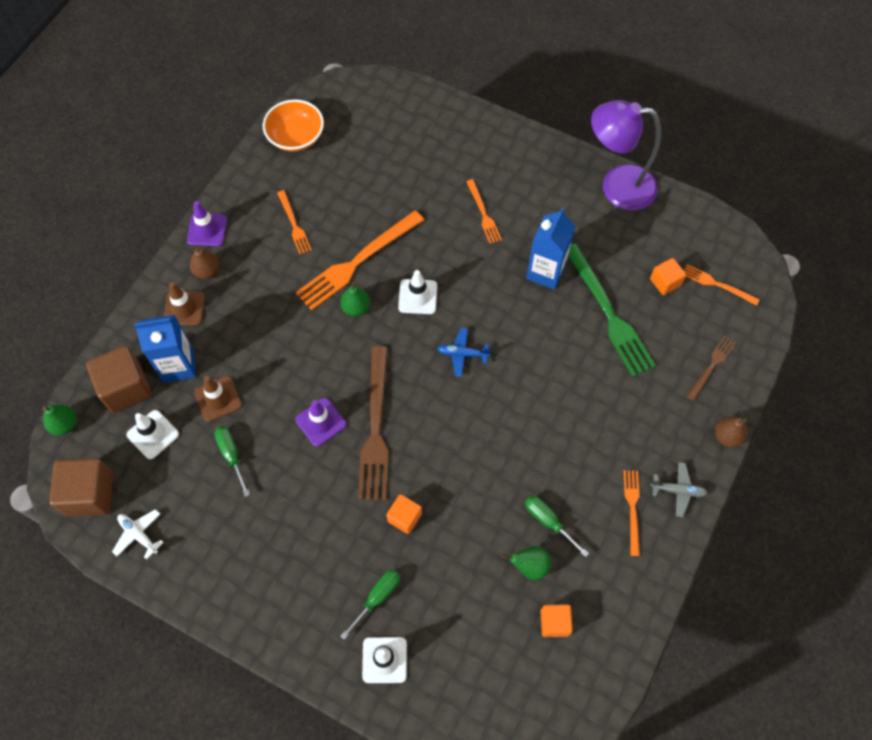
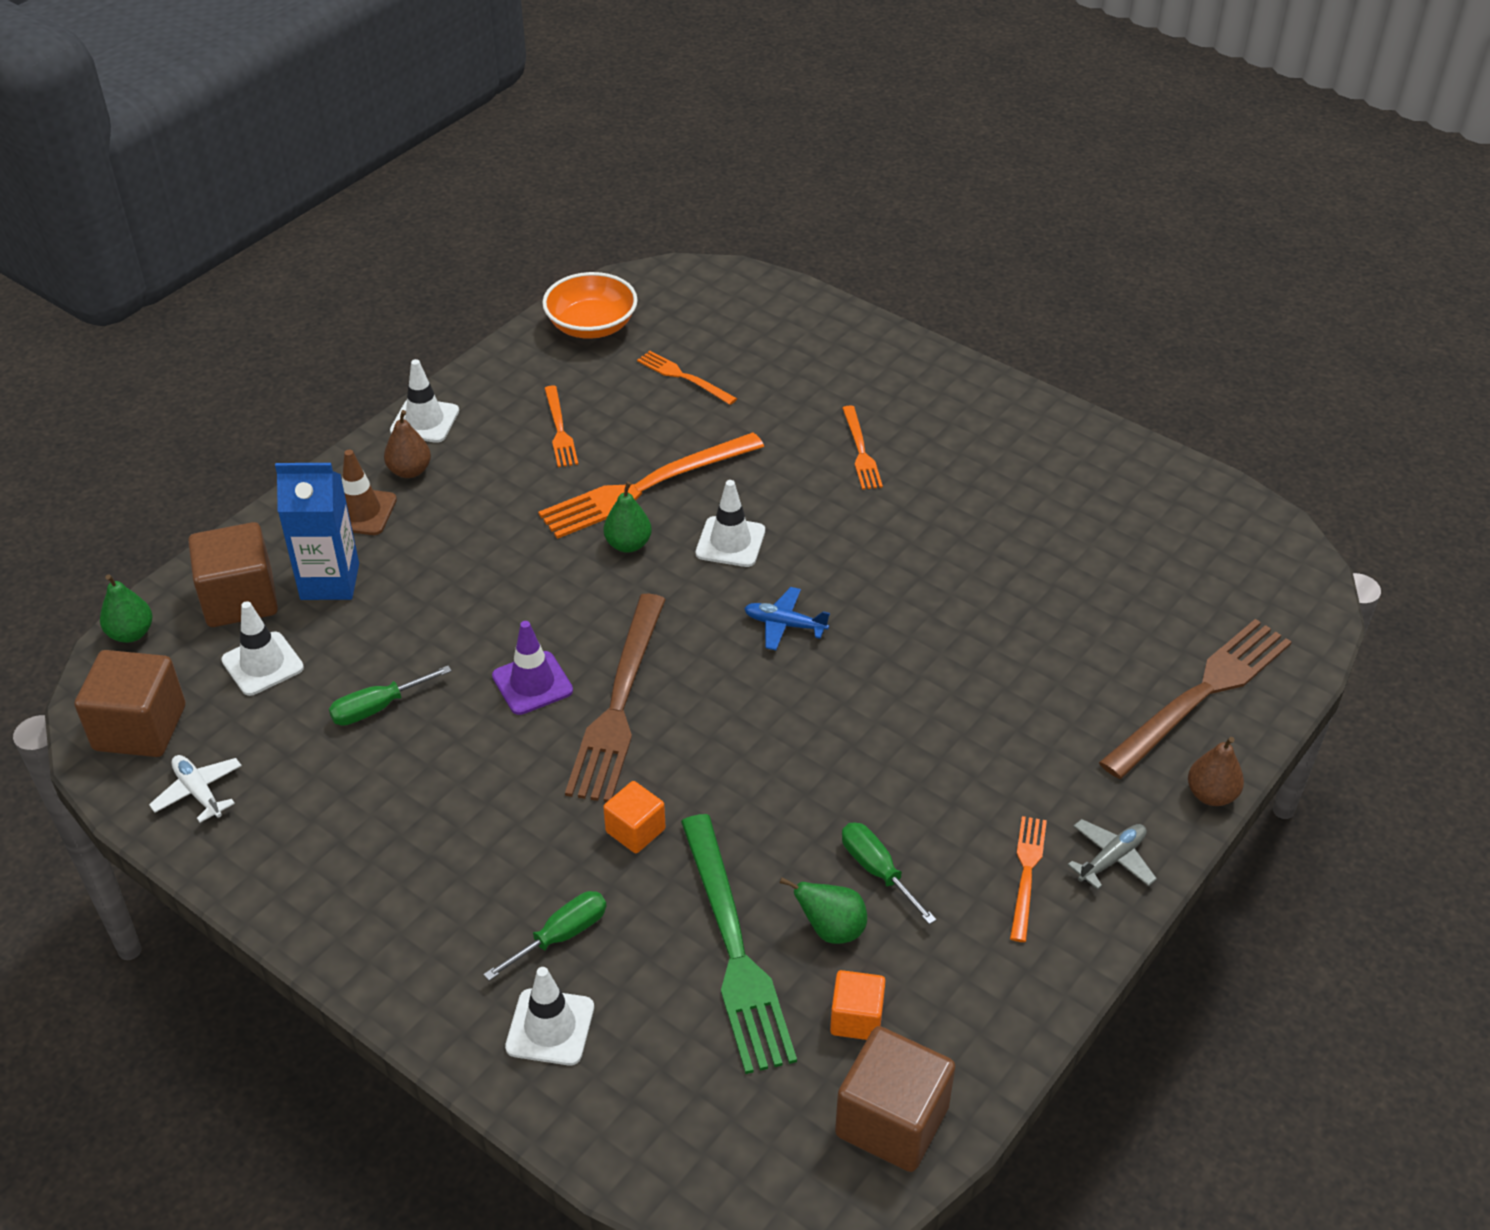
camera: 10 degrees right, 20 degrees down
purple traffic cone [187,201,227,246] -> white traffic cone [390,359,459,443]
brown traffic cone [194,376,242,422] -> none
green screwdriver [214,426,250,497] -> green screwdriver turned 105 degrees counterclockwise [329,666,452,726]
blue carton [526,208,575,290] -> none
green fork [568,244,656,377] -> green fork moved to [681,814,797,1074]
purple lamp [591,100,661,210] -> none
orange cube [650,258,686,295] -> none
grey plane [650,462,708,517] -> grey plane turned 60 degrees counterclockwise [1068,819,1157,890]
orange fork [684,264,760,306] -> orange fork moved to [637,351,737,405]
brown fork [686,335,736,402] -> brown fork [1099,619,1292,779], size x1.93
none -> brown cube [835,1026,955,1172]

